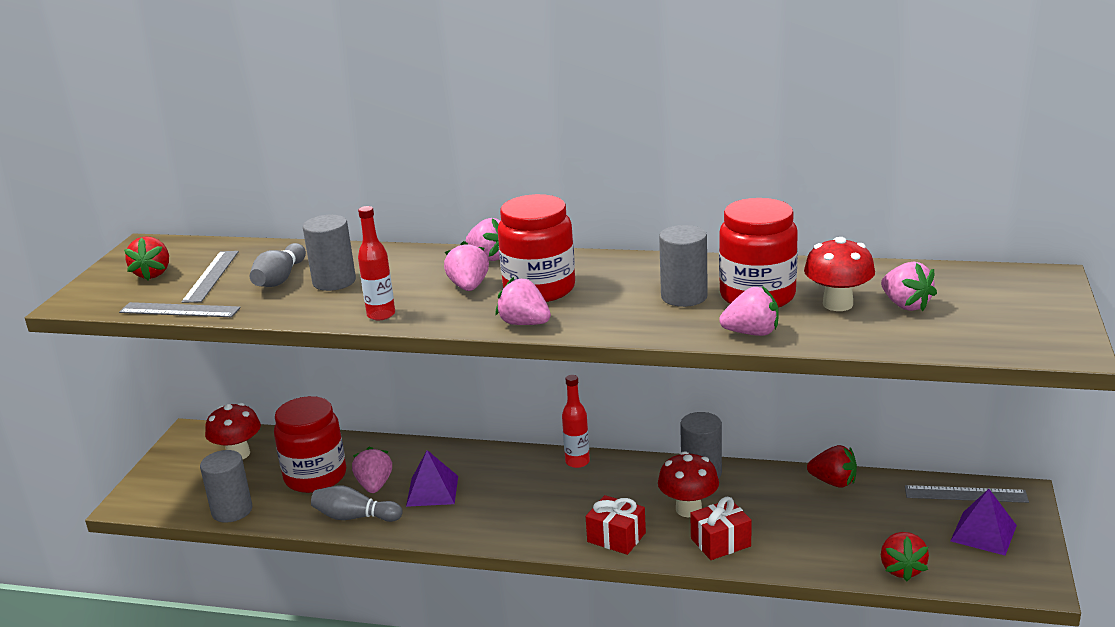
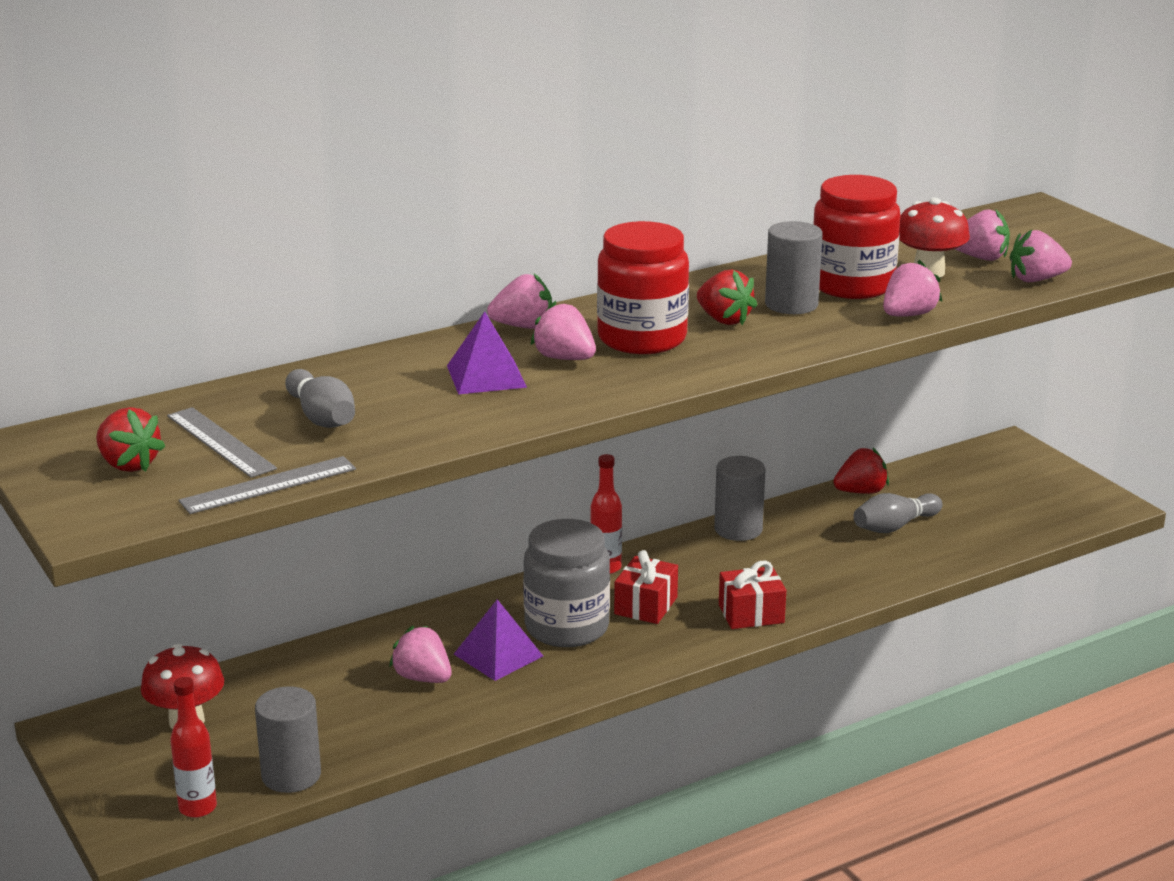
camera: 45 degrees left, 0 degrees up
red jar [274,396,346,493] -> none
grey cylinder [303,215,356,291] -> none
grey bowling pin [311,486,402,522] -> grey bowling pin moved to [854,493,943,533]
red bottle [358,206,395,320] -> red bottle moved to [170,677,217,818]
pink strawberry [496,277,551,325] -> pink strawberry moved to [1010,230,1072,282]
red mushroom [658,451,719,517] -> none
red gift [690,497,752,560] -> red gift moved to [614,550,678,624]
red strawberry [881,532,929,581] -> red strawberry moved to [697,270,757,325]
grey ruler [905,485,1029,503] -> none
purple pyramid [951,489,1017,555] -> purple pyramid moved to [447,311,527,394]
none -> grey jar [523,519,610,647]

